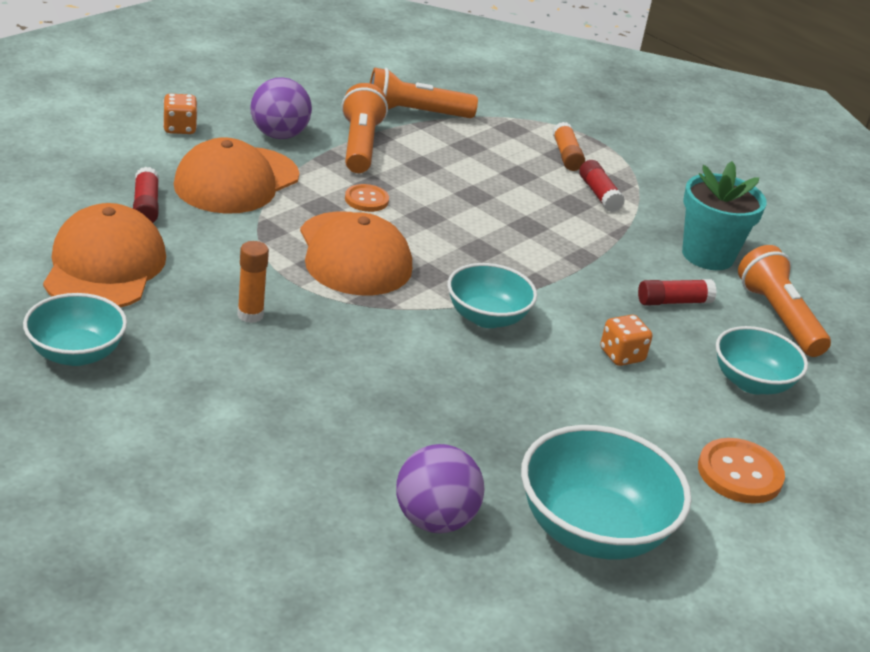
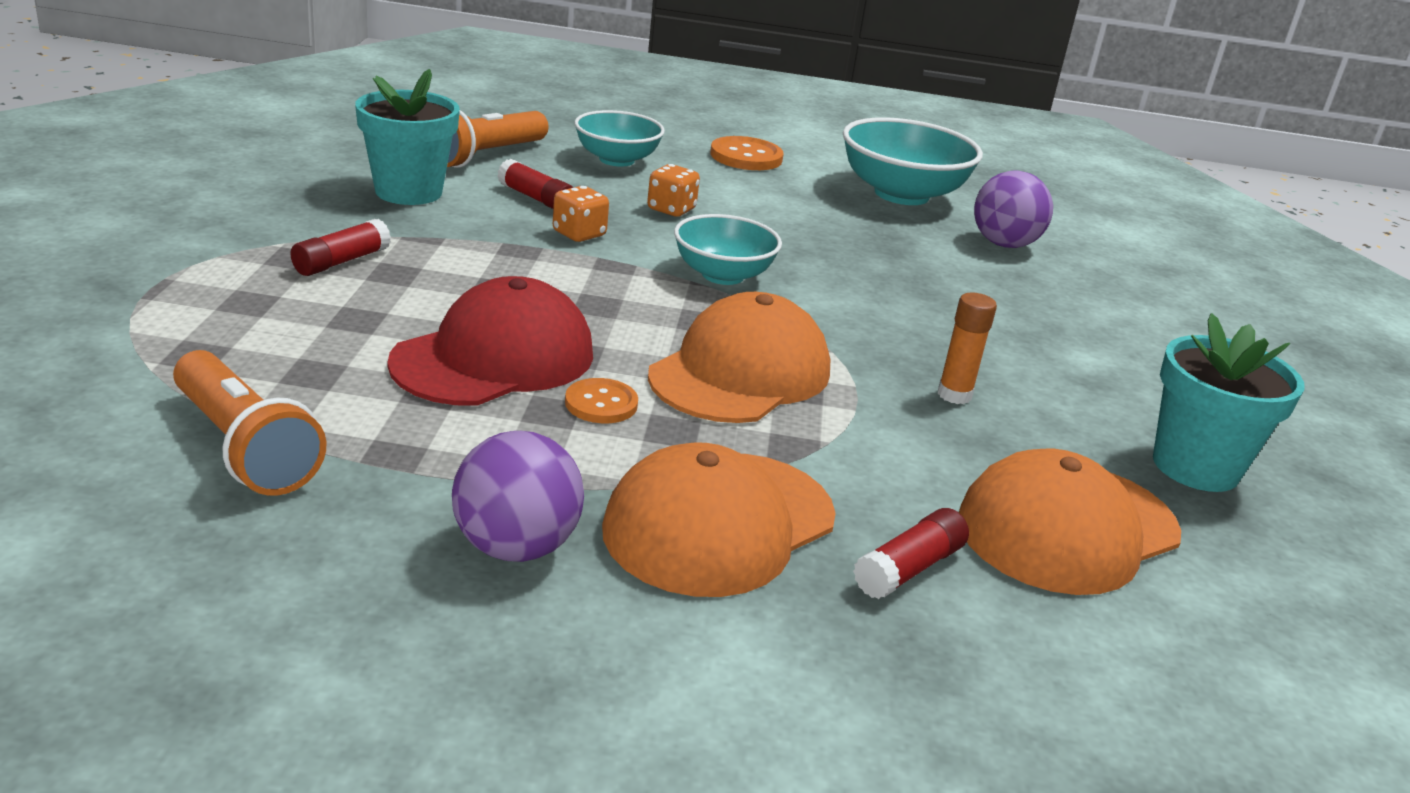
camera: 125 degrees left, 5 degrees down
turquoise bowl [23,293,127,366] -> turquoise flower pot [1153,313,1304,492]
orange dice [163,94,198,134] -> orange dice moved to [553,186,609,242]
orange cap [174,138,299,214] -> orange cap turned 135 degrees clockwise [602,442,835,597]
orange flashlight [341,83,388,173] -> none
orange glue stick [553,122,585,171] -> none
none -> red cap [387,276,593,406]

